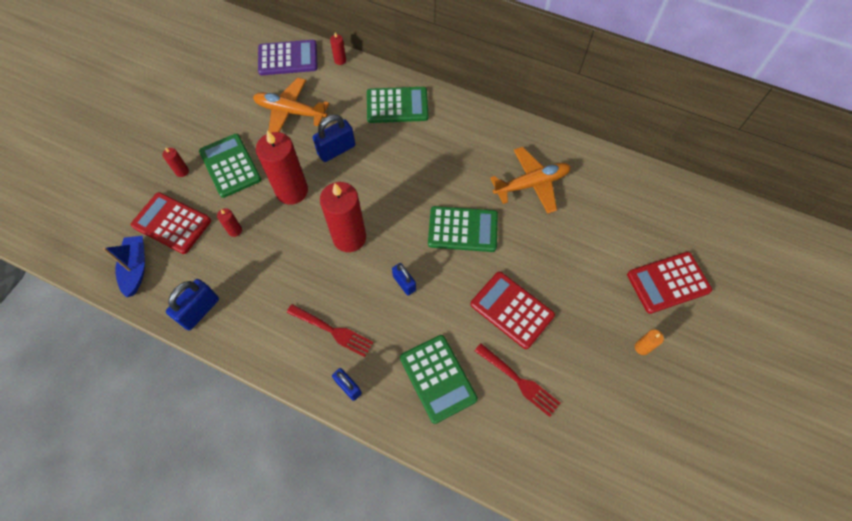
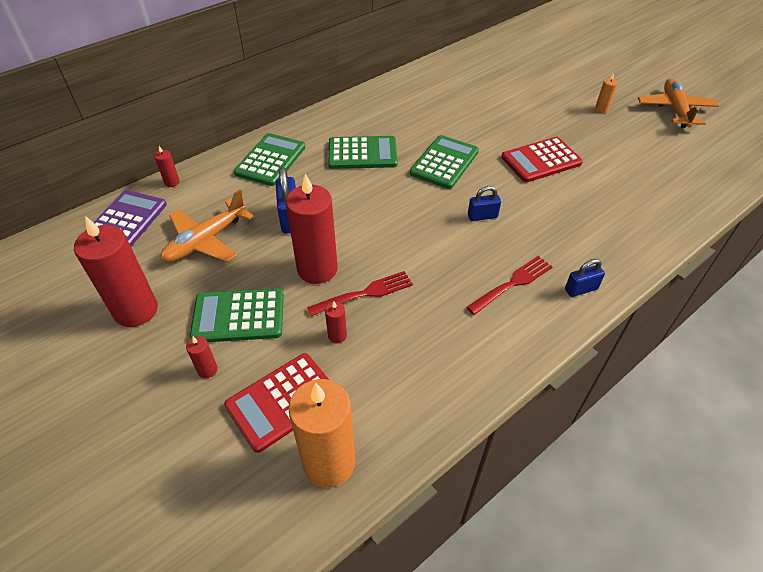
camera: 65 degrees left, 15 degrees down
blue boat [103,236,145,297] -> orange candle [288,379,355,488]
blue padlock [166,279,219,330] -> none
red candle [320,182,366,252] -> red candle moved to [74,216,158,327]
green calculator [400,335,478,424] -> green calculator moved to [328,136,398,169]
red fork [475,343,560,417] -> red fork moved to [307,271,413,316]
orange plane [490,147,571,214] -> orange plane moved to [638,78,719,128]
red calculator [627,252,712,314] -> none

